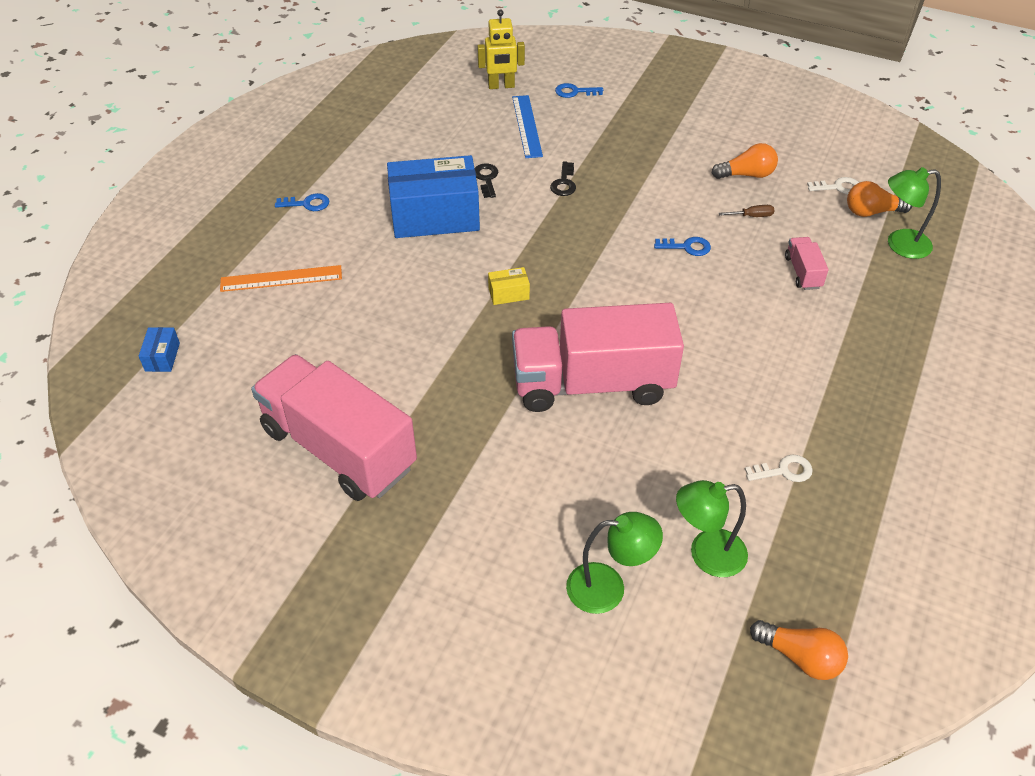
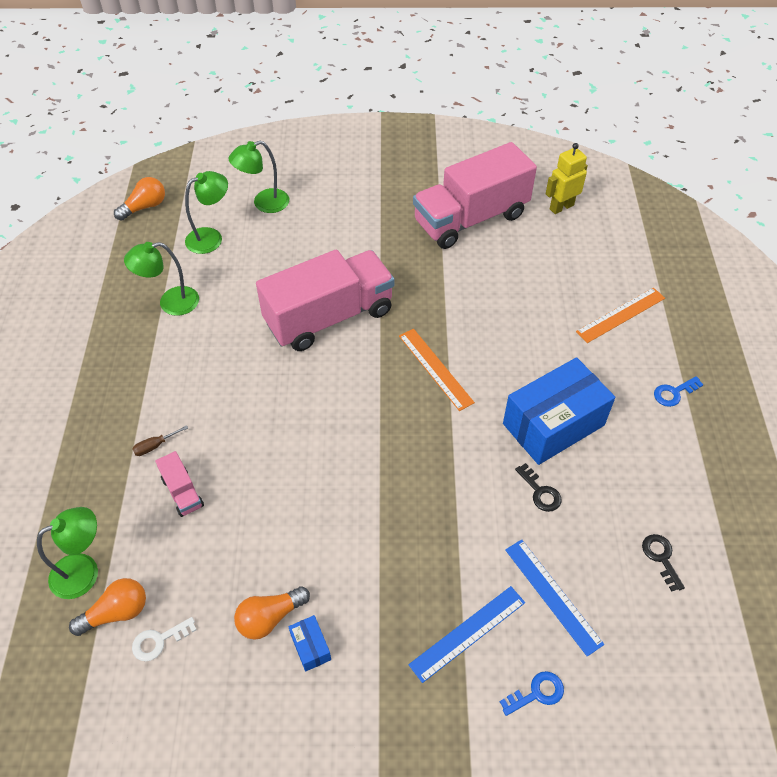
camera: 155 degrees right, 5 degrees up
blue box [139,327,180,372] -> blue box moved to [289,615,331,672]
pink truck [251,354,417,501] -> pink truck turned 135 degrees clockwise [413,142,537,249]
yellow robot [477,9,525,89] -> yellow robot moved to [546,143,588,214]
yellow box [488,267,530,305] -> orange ruler [399,329,475,411]
black key [550,161,576,196] -> black key moved to [642,534,685,592]
blue key [654,237,711,256] -> none
brown screwdriver [719,205,775,217] -> brown screwdriver moved to [132,425,188,456]
white key [745,455,813,482] -> green lamp [124,242,199,316]
orange light bulb [750,620,848,680] -> orange light bulb turned 135 degrees clockwise [114,177,165,221]
none -> blue ruler [408,586,525,683]

